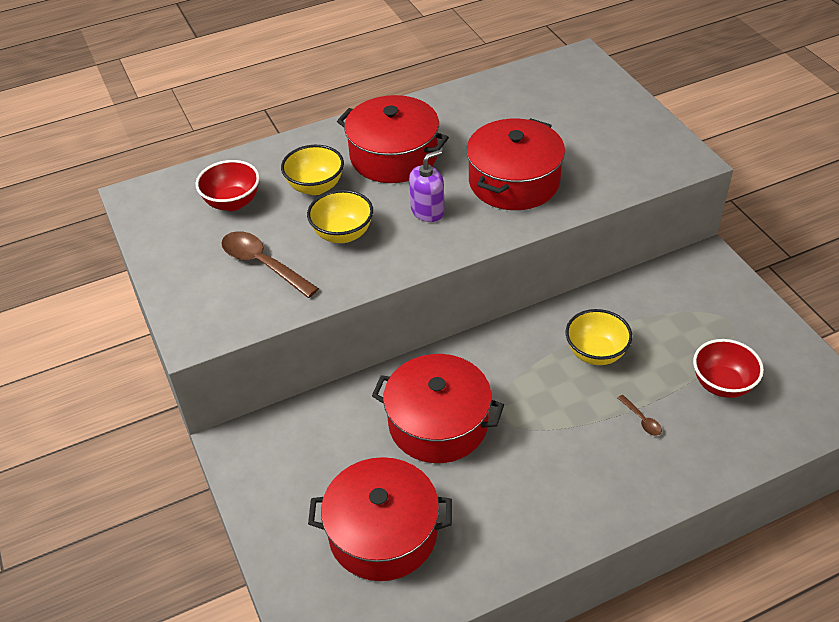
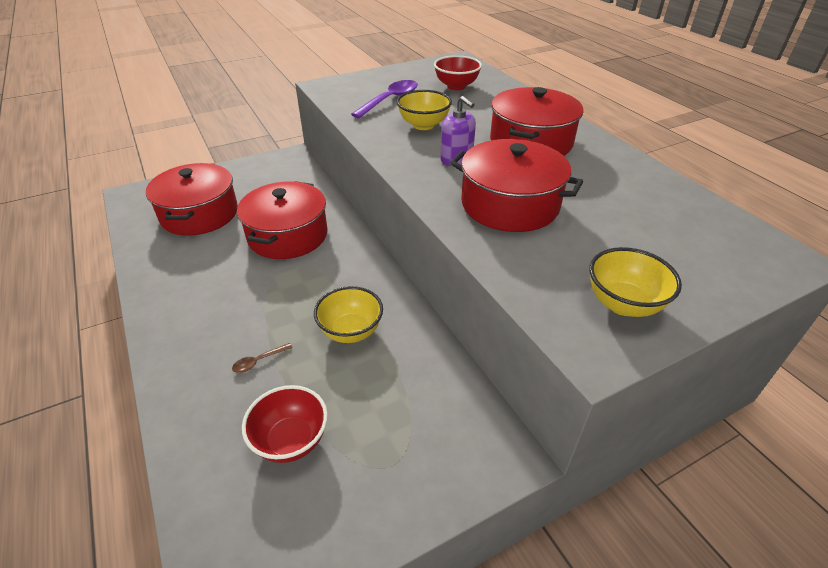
camera: 85 degrees right, 5 degrees down
brown spoon [222,231,319,298] -> purple spoon [351,80,418,118]
yellow bowl [281,145,344,195] -> yellow bowl moved to [589,247,682,317]

